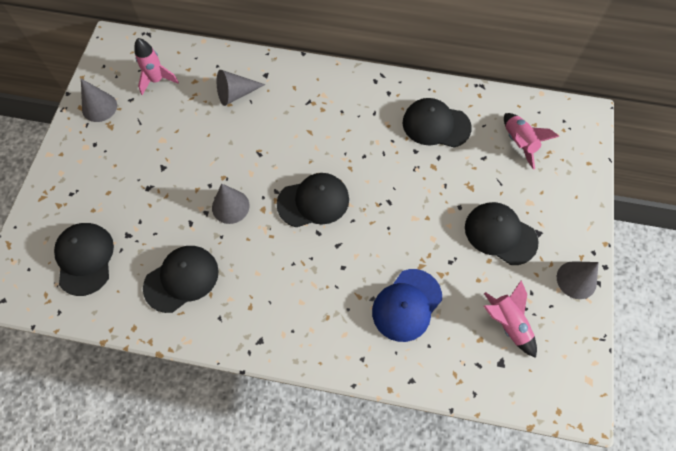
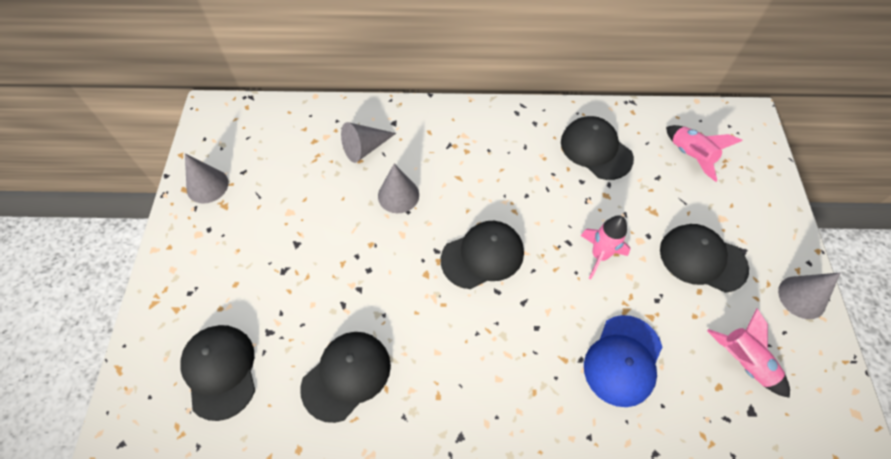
camera: 10 degrees left, 5 degrees down
pink rocket [135,38,179,95] -> pink rocket moved to [581,215,630,280]
grey cone [212,183,250,224] -> grey cone moved to [378,164,419,213]
black cap [402,98,472,148] -> black cap turned 45 degrees clockwise [561,116,634,180]

